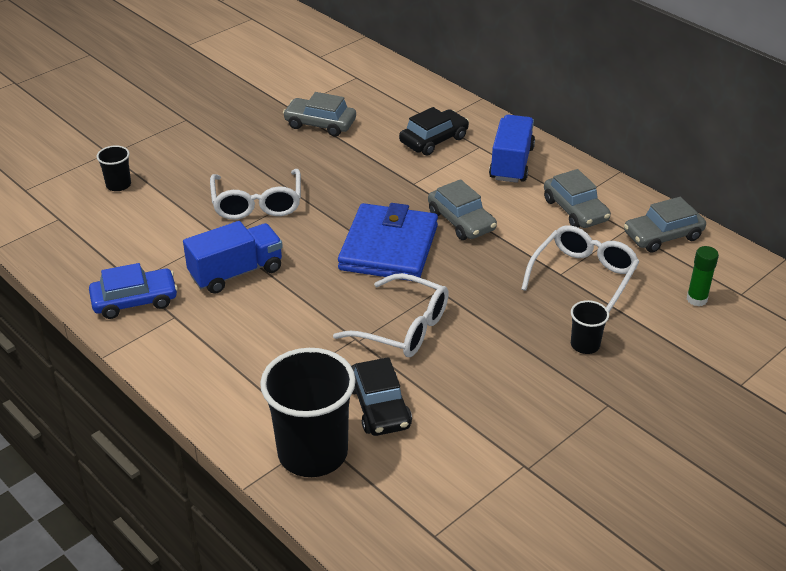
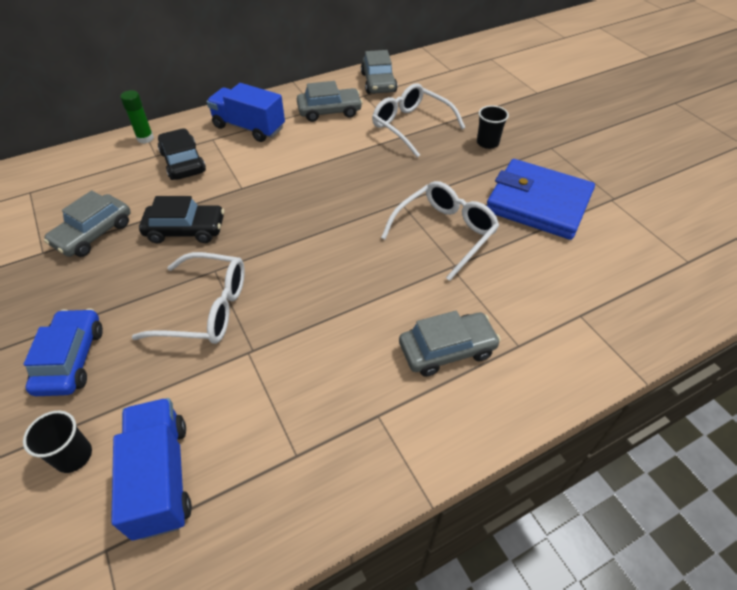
camera: 75 degrees left, 10 degrees up
blue car [89,263,178,319] -> blue car moved to [23,308,103,396]
blue truck [183,221,283,294] -> blue truck moved to [111,398,192,540]
black cup [260,348,356,477] -> none
blue wallet [338,203,438,281] -> blue wallet moved to [487,159,595,240]
black car [351,357,412,436] -> black car moved to [139,196,224,243]
grey car [428,179,497,240] -> grey car moved to [399,311,501,377]
green glue stick [687,246,719,306] -> green glue stick moved to [120,90,154,144]

